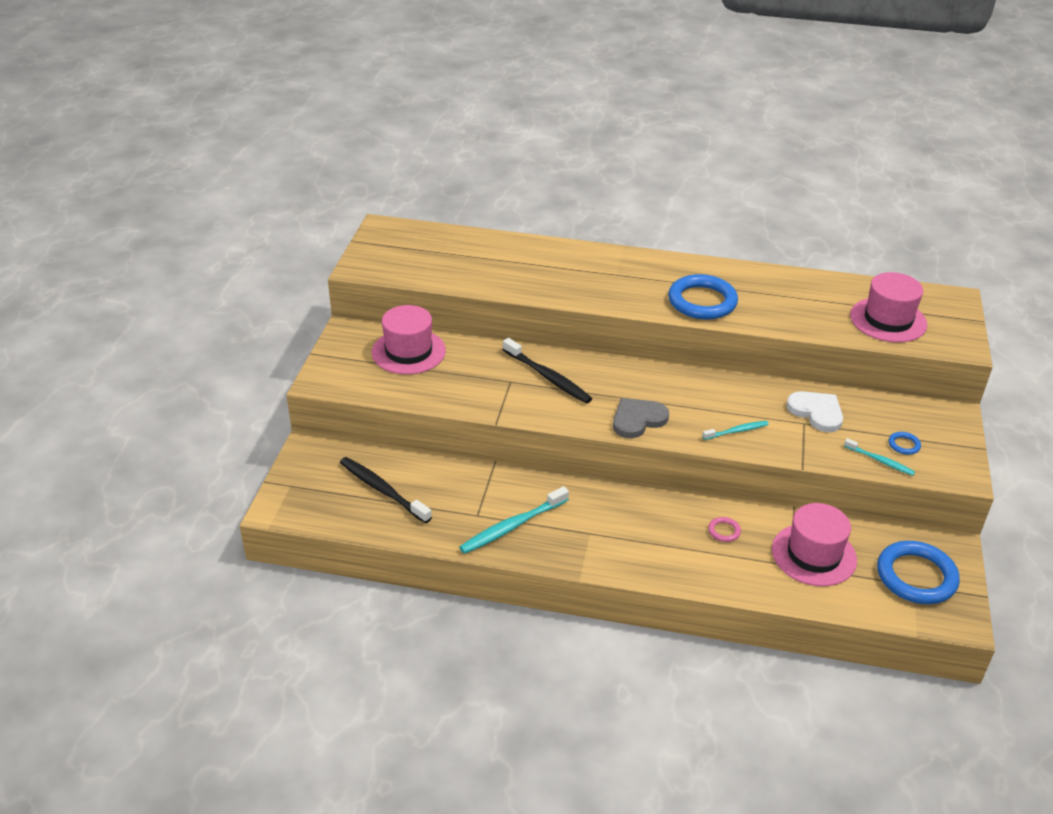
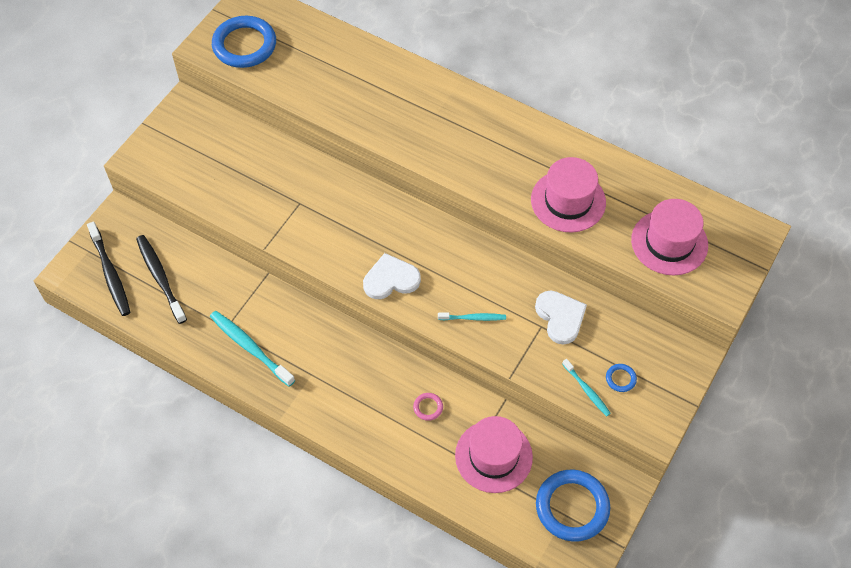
camera: 20 degrees right, 20 degrees up
pink hat [372,305,446,375] -> pink hat moved to [531,157,606,233]
turquoise toothbrush [459,486,569,554] -> turquoise toothbrush turned 60 degrees clockwise [210,311,295,387]
black toothbrush [503,338,592,404] -> black toothbrush moved to [87,222,130,316]
grey heart [613,398,669,438] -> white heart [363,253,421,299]
blue ring [668,274,738,319] -> blue ring moved to [212,16,276,68]

